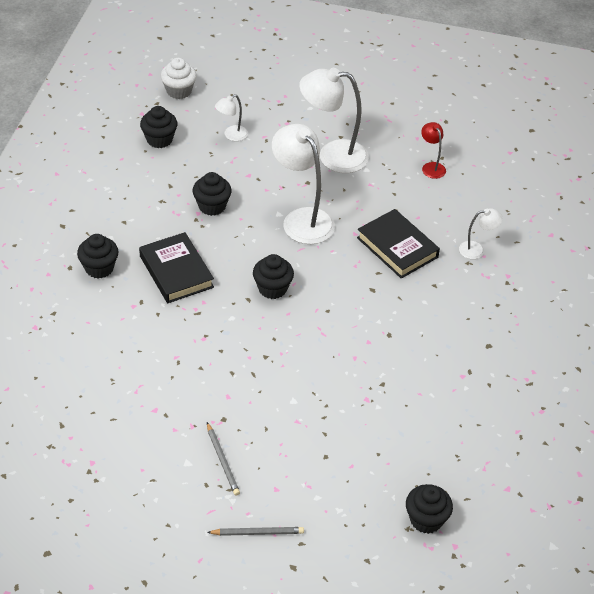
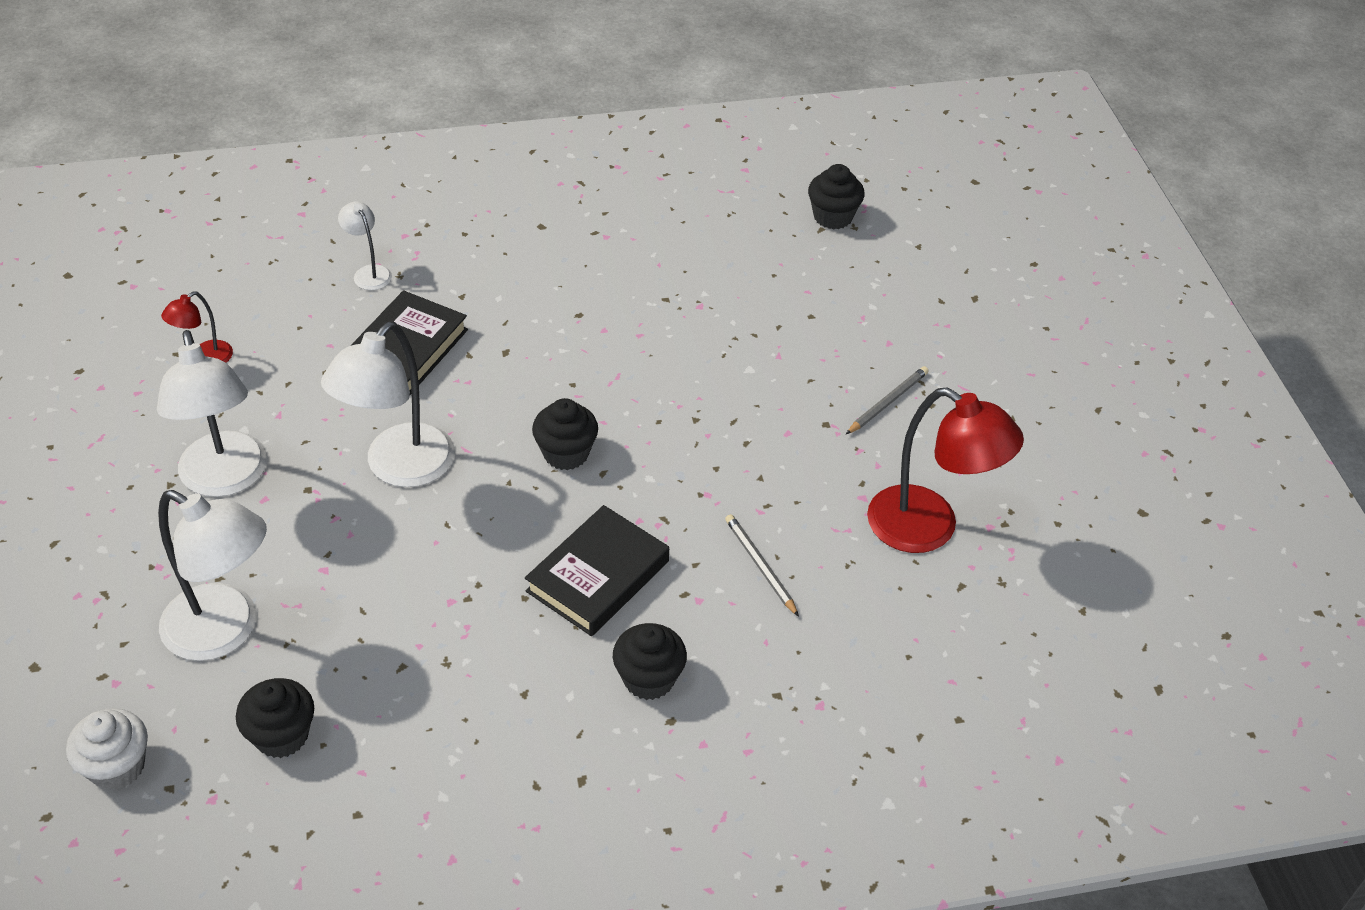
camera: 115 degrees left, 0 degrees up
black cupcake [193,172,232,216] -> none
grey pencil [207,527,304,536] -> grey pencil moved to [725,514,799,617]
white lamp [215,94,248,141] -> white lamp [158,490,267,661], size x2.06
none -> red lamp [867,388,1024,553]

